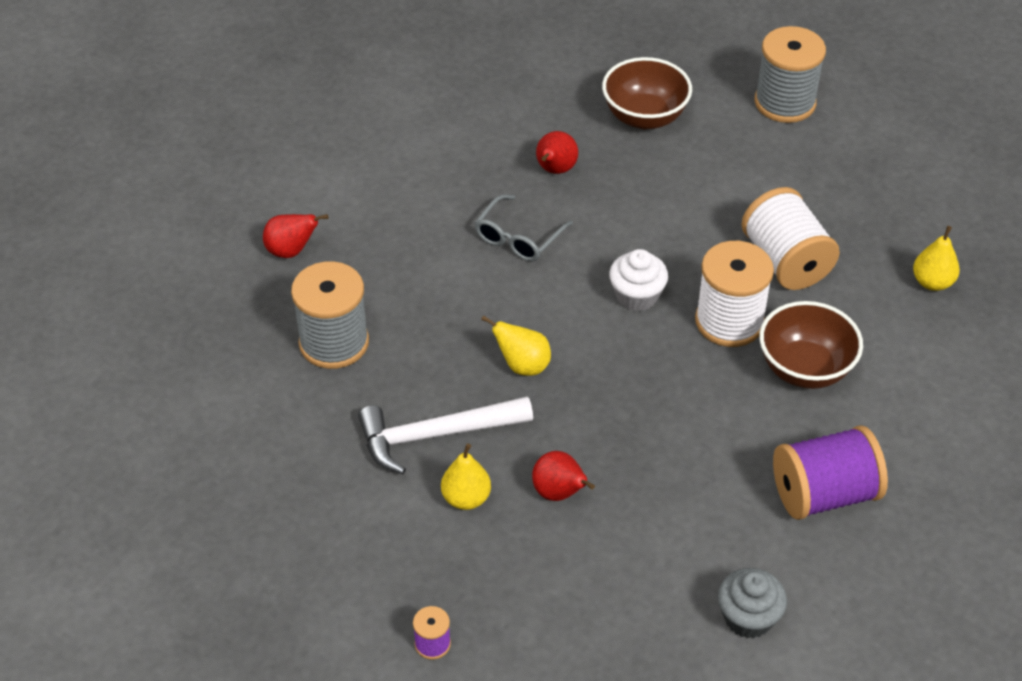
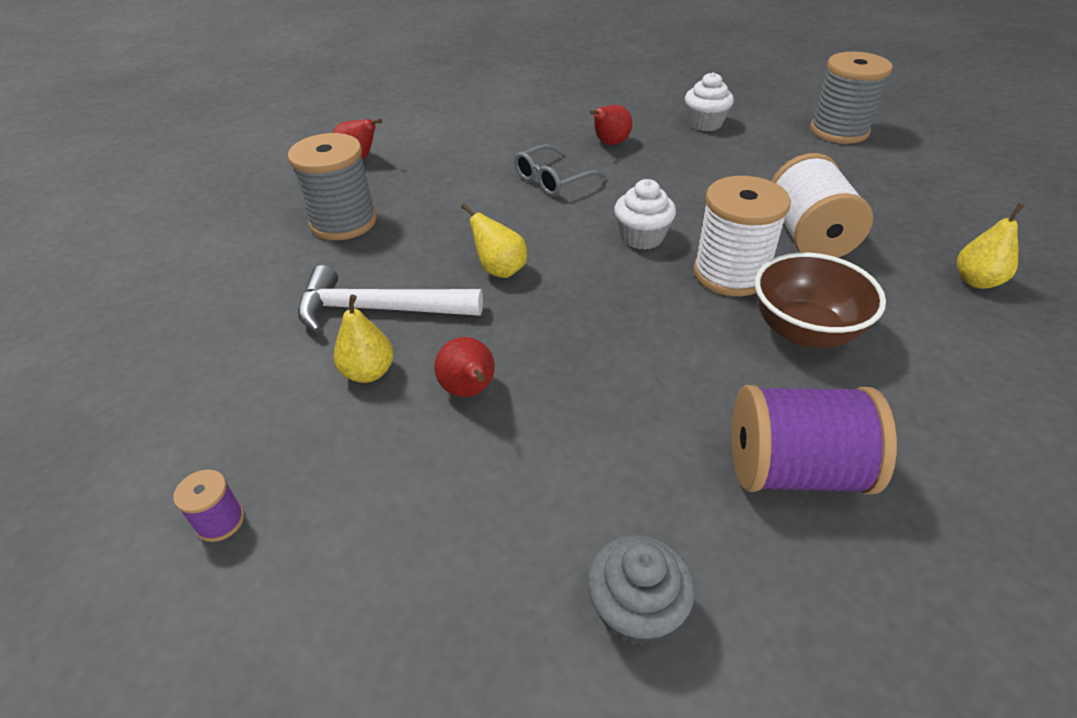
camera: 20 degrees right, 5 degrees down
brown bowl [602,57,692,129] -> white cupcake [685,72,734,131]

